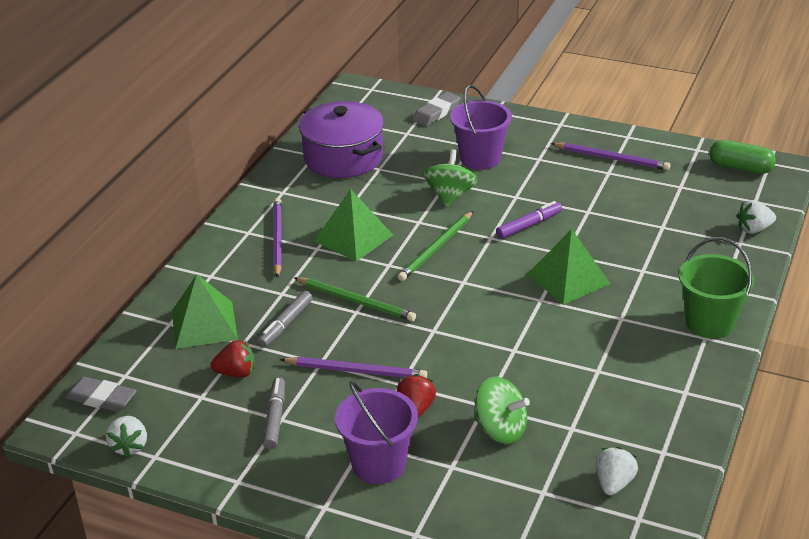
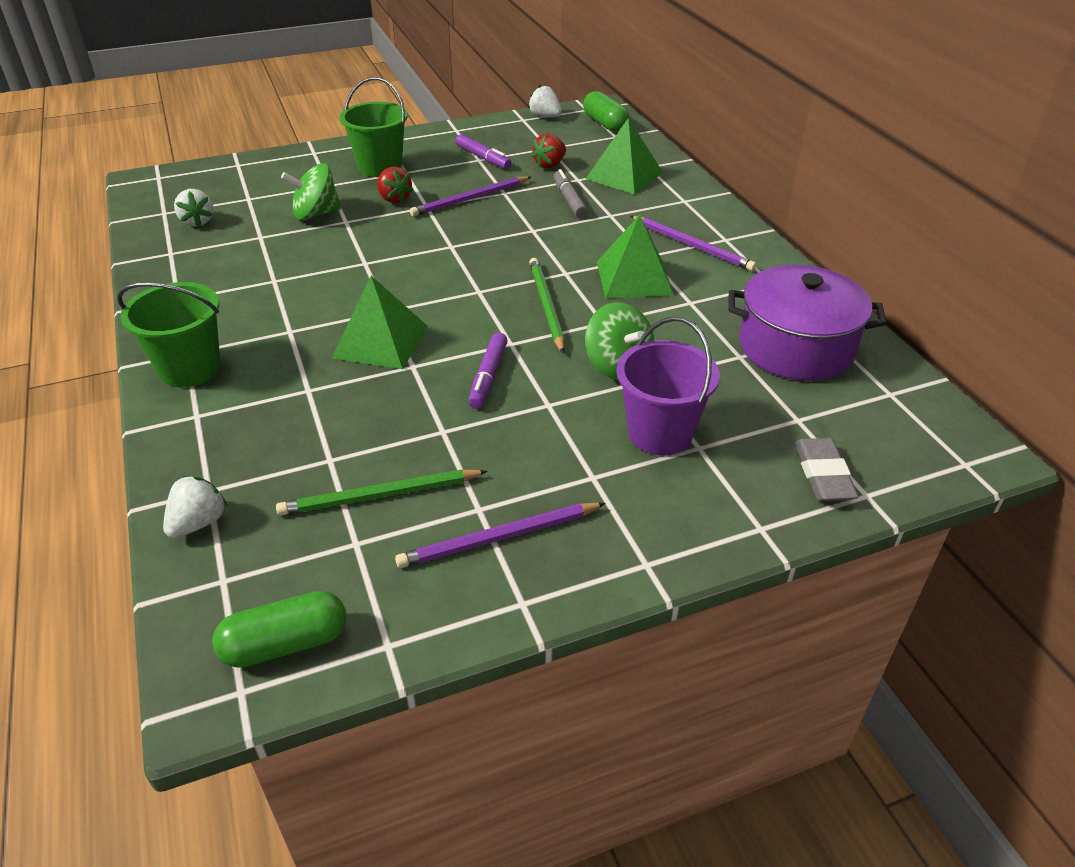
camera: 135 degrees right, 5 degrees up
grey eraser [65,377,137,412] -> green capsule [583,91,629,132]
grey marker [262,377,285,450] -> purple marker [455,134,512,169]
green pencil [294,277,416,321] -> green pencil moved to [276,469,488,516]
purple bucket [335,381,418,484] -> green bucket [339,77,408,177]

